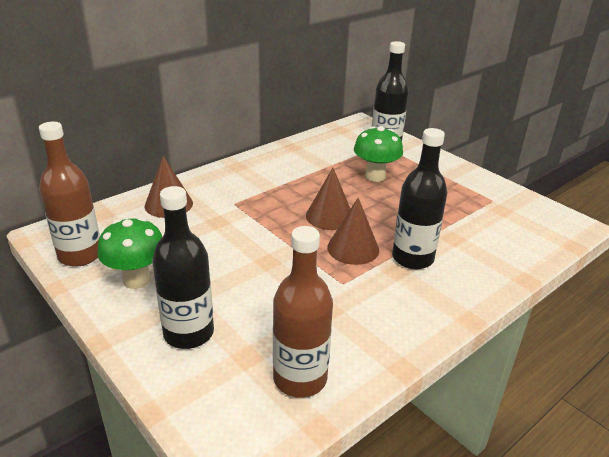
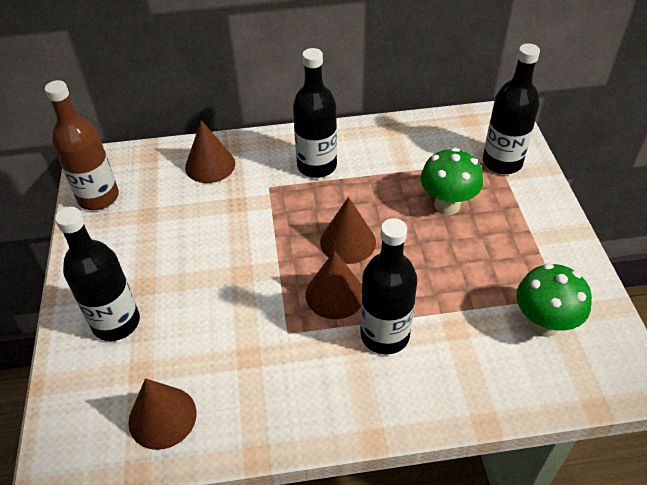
camera: 35 degrees right, 15 degrees up
green mushroom [98,217,162,289] -> green mushroom moved to [516,263,592,337]
brown bottle [273,226,333,398] -> brown cone [128,378,197,450]
none -> black bottle [293,48,337,178]

